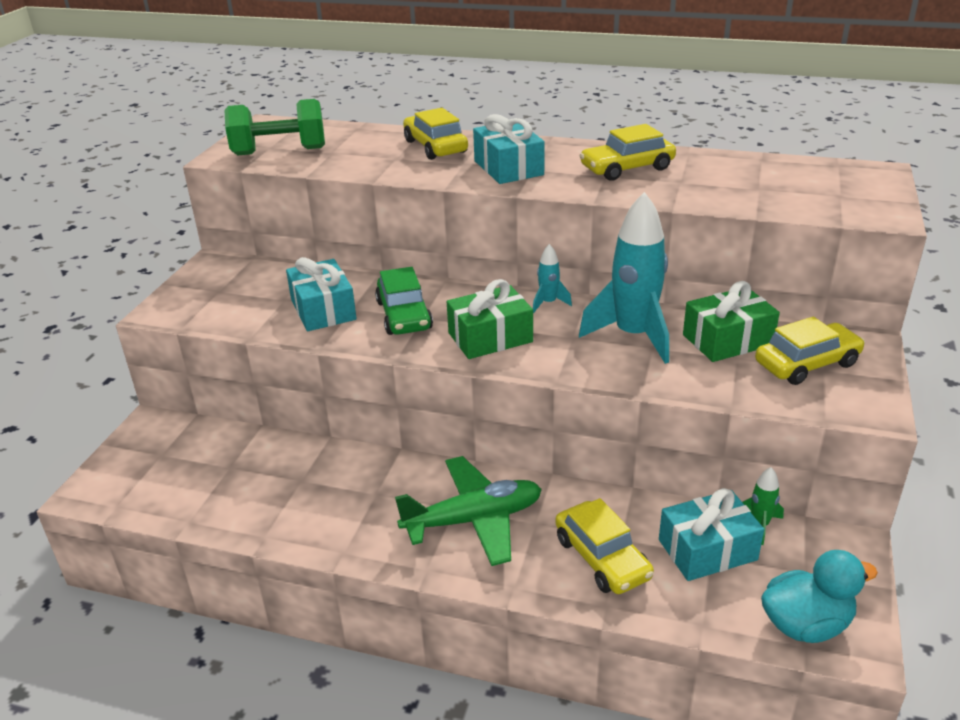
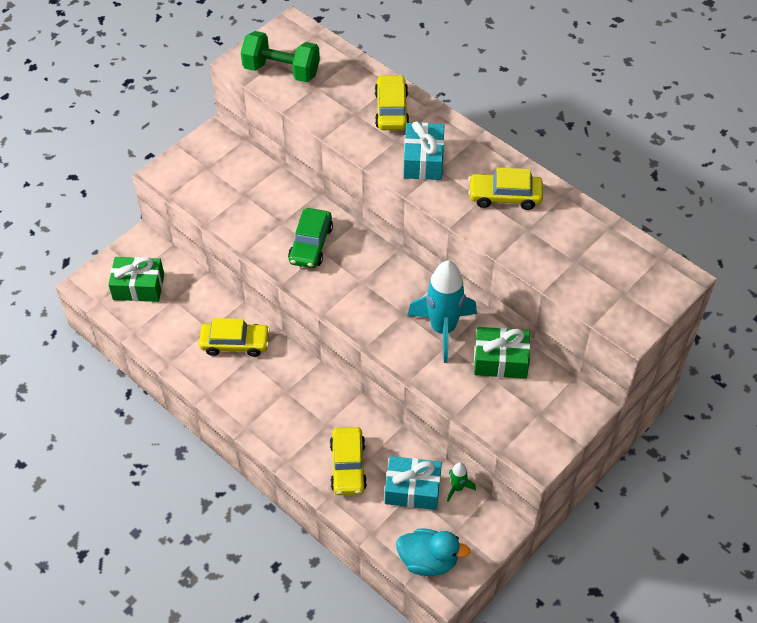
camera: 25 degrees right, 20 degrees up
turquoise gift [286,257,357,331] -> none
green plane [395,456,542,566] -> none
green gift [447,279,533,359] -> green gift moved to [108,257,164,302]
turquoise rocket [533,244,572,313] -> none
yellow car [755,317,865,385] -> yellow car moved to [199,318,270,357]

